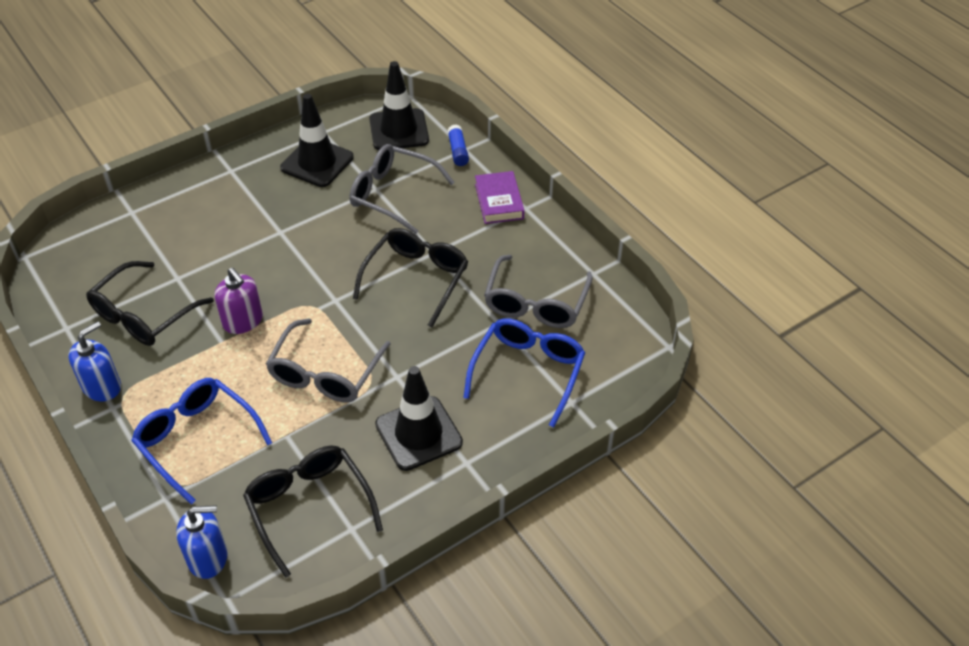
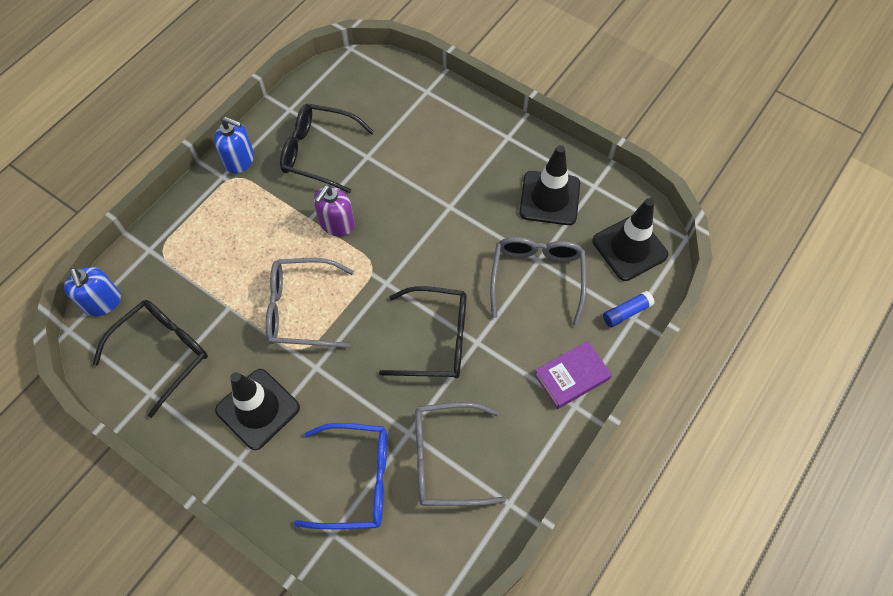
camera: 70 degrees right, 15 degrees up
blue glasses [131,378,272,505] -> none

